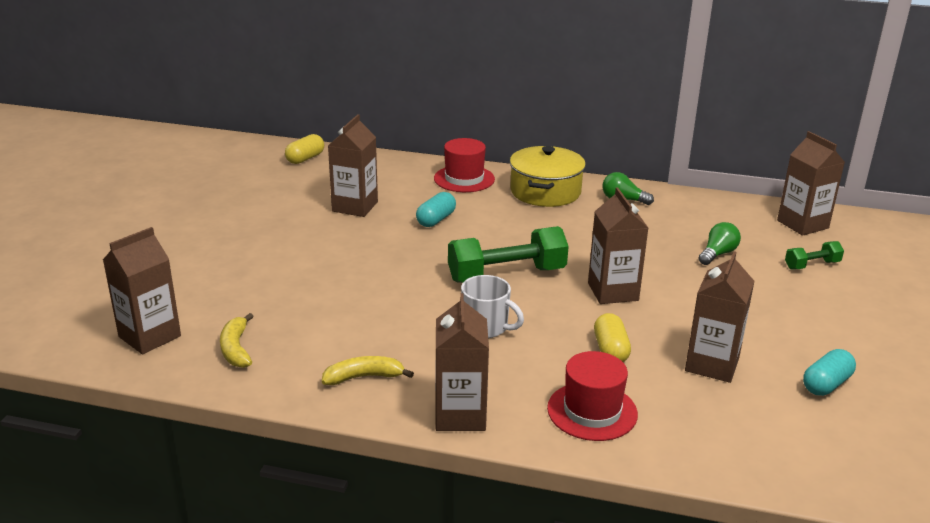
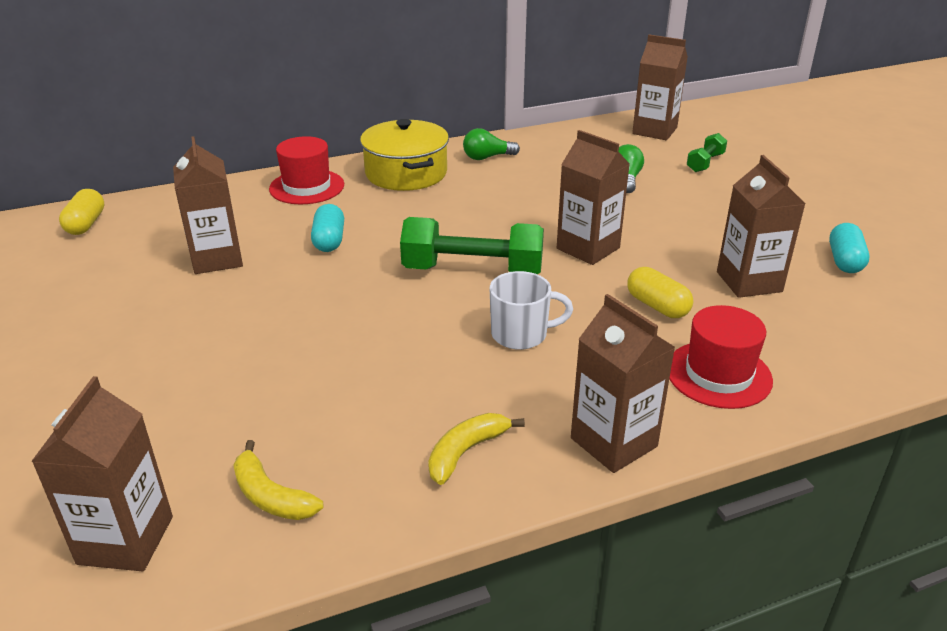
camera: 35 degrees left, 5 degrees up
green dumbbell [448,226,569,283] -> green dumbbell turned 60 degrees clockwise [400,217,544,274]

